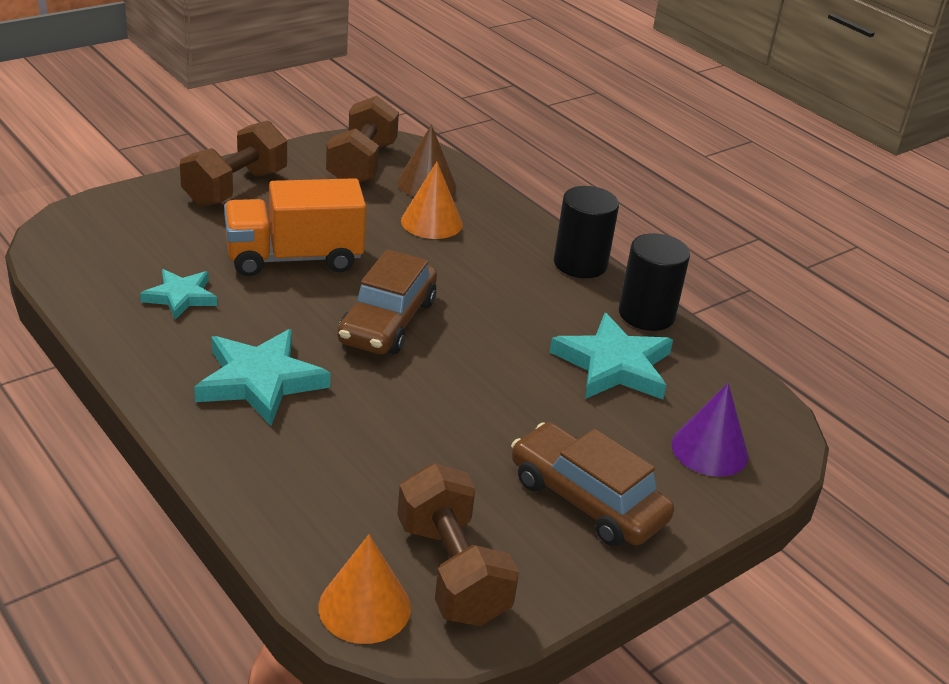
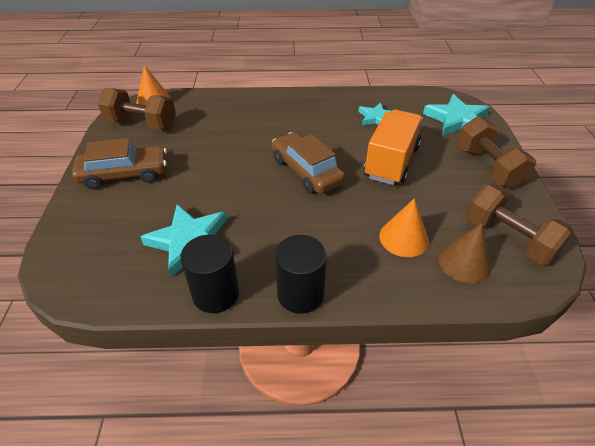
camera: 130 degrees right, 10 degrees up
turquoise star [194,329,330,426] -> turquoise star moved to [423,94,490,136]
purple cone [671,383,748,477] -> none

